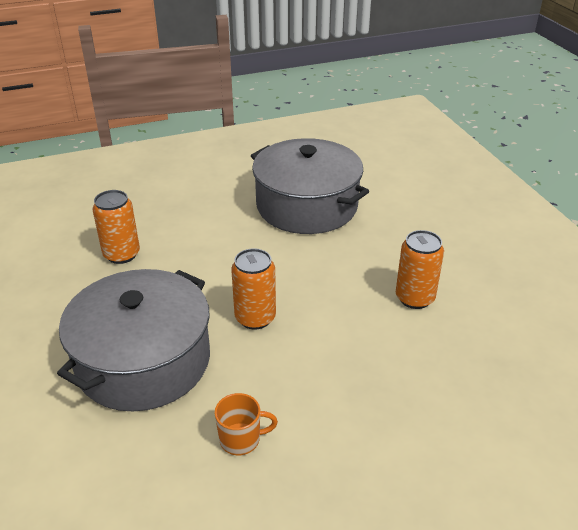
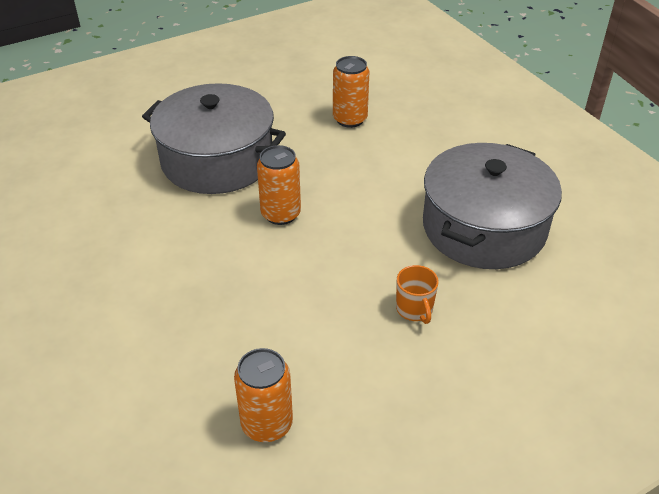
camera: 80 degrees right, 5 degrees up
orange mug [215,393,278,455] -> orange mug moved to [396,265,439,324]
orange can [396,230,444,309] -> orange can moved to [234,348,293,442]

